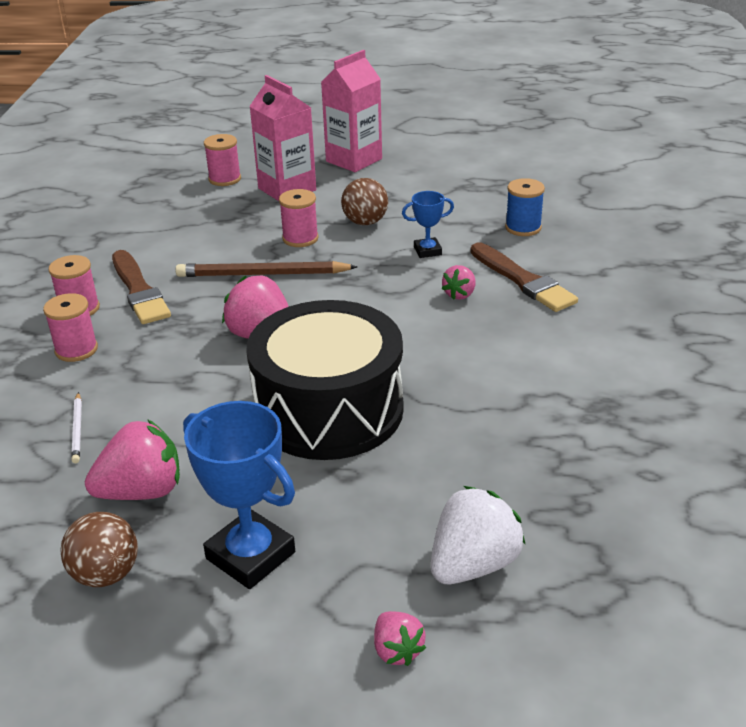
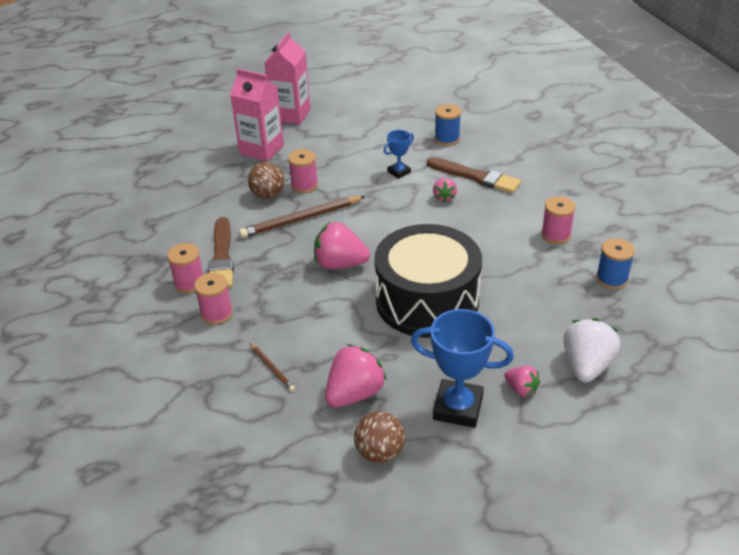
camera: 25 degrees left, 5 degrees up
white pencil [71,392,82,463] -> brown pencil [250,343,295,391]
brown brush [112,250,171,324] -> brown brush turned 45 degrees clockwise [208,217,234,288]
pink spool [204,134,241,186] -> pink spool moved to [541,196,576,244]
brown ball [341,178,388,225] -> brown ball moved to [248,162,284,199]
pink strawberry [374,611,426,666] -> pink strawberry moved to [504,366,540,397]
none -> blue spool [596,238,635,289]

